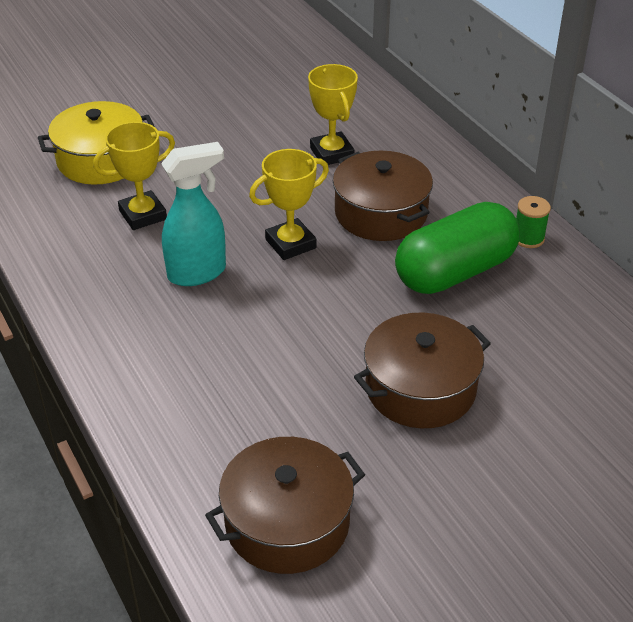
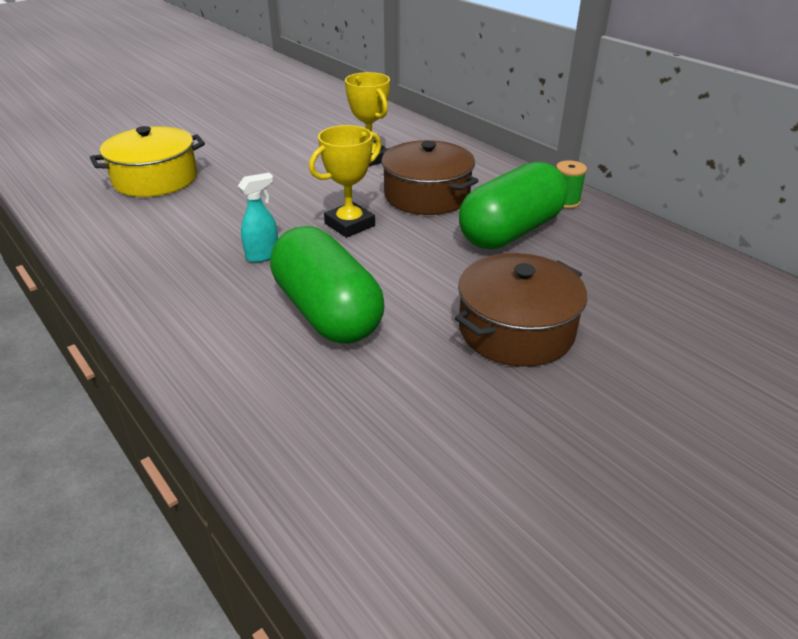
camera: 10 degrees left, 5 degrees down
yellow trophy [93,122,175,230] -> none
turquoise spray bottle [161,142,226,286] -> turquoise spray bottle [238,173,278,263], size x0.58
brown pot [205,437,365,574] -> none
none -> green capsule [270,226,385,344]

